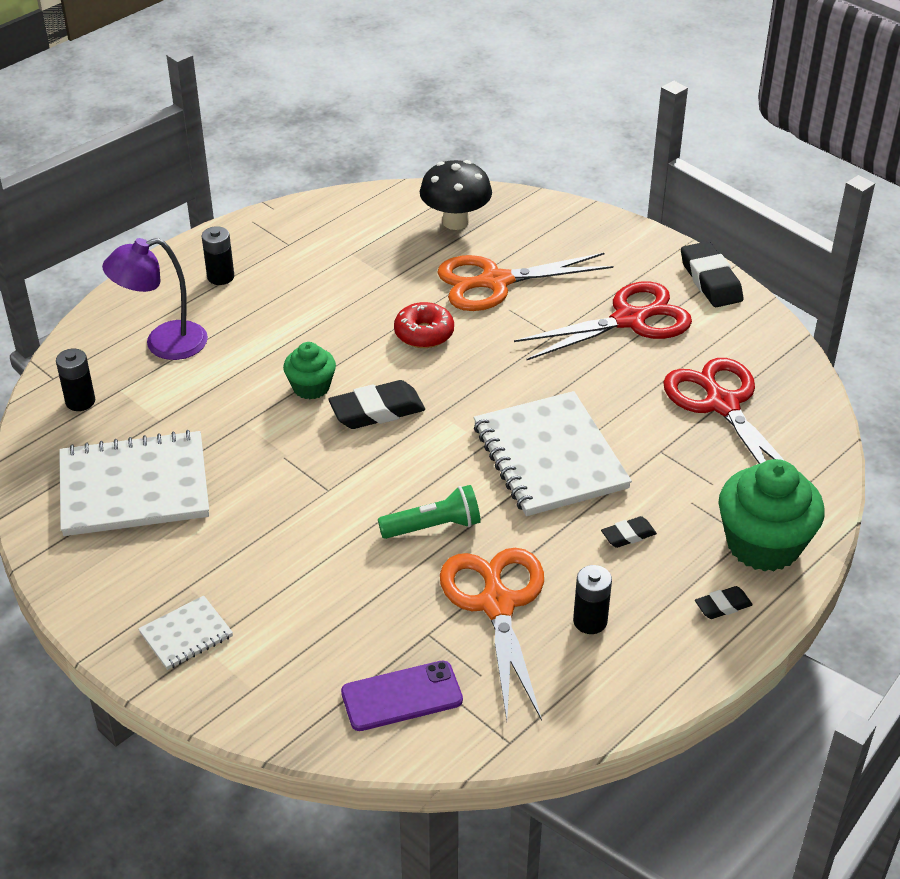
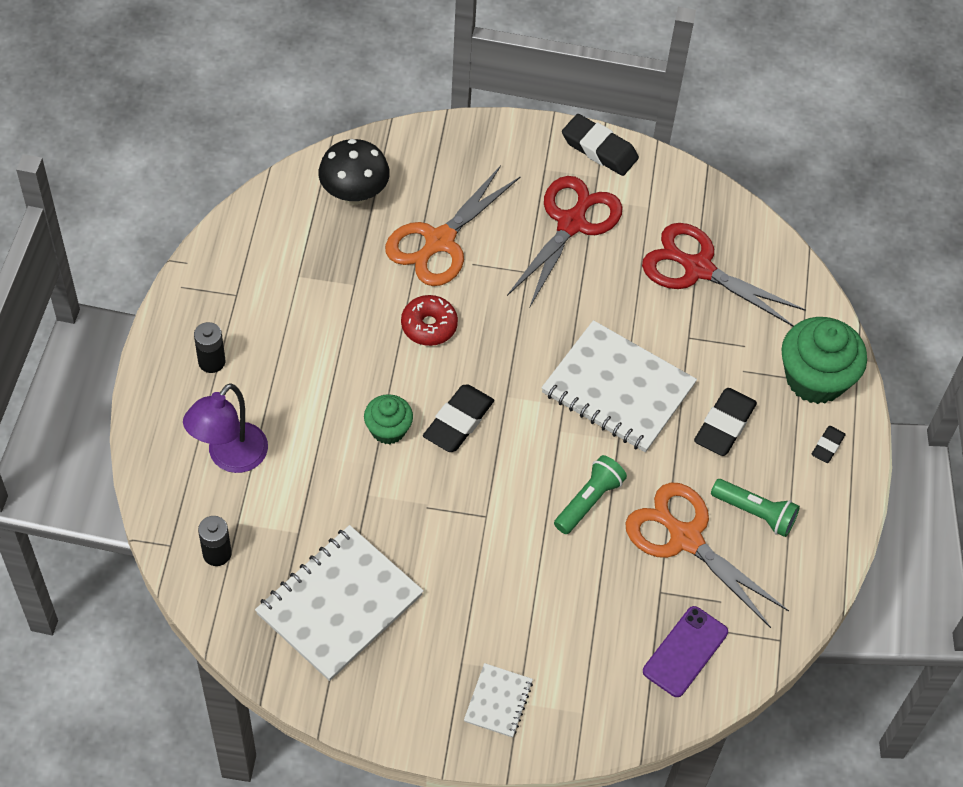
camera: 40 degrees left, 15 degrees up
black battery [573,565,612,634] -> green flashlight [711,479,800,537]
black eraser [601,516,657,548] -> black eraser [694,388,757,456], size x1.84

